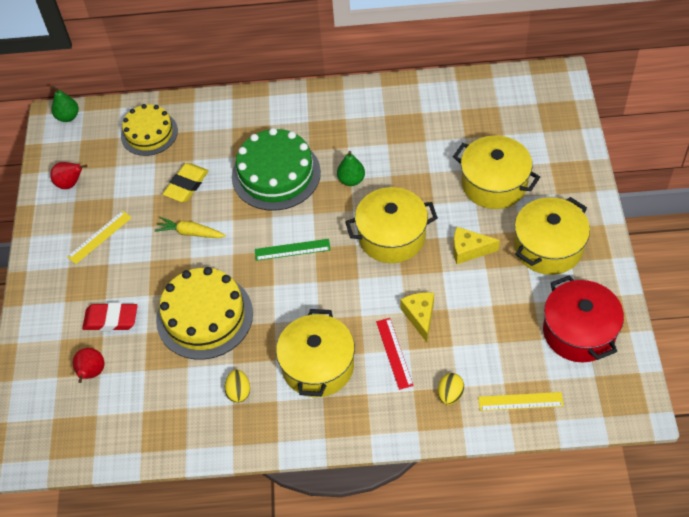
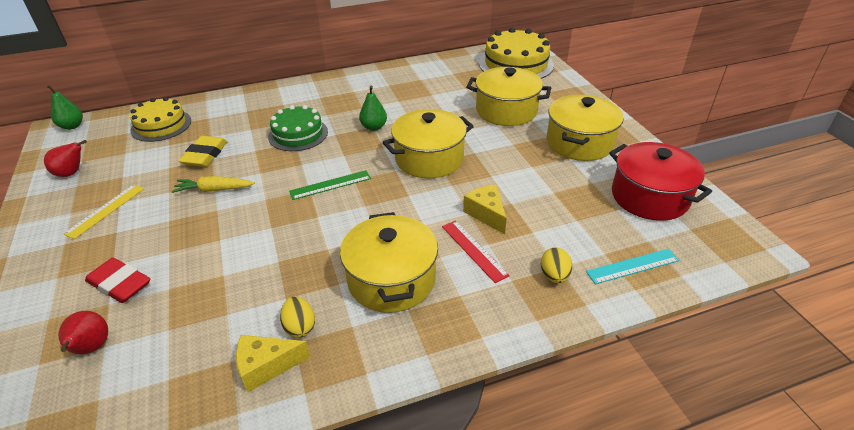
camera: 20 degrees left, 15 degrees down
red eraser [82,303,137,331] -> red eraser turned 45 degrees clockwise [85,258,151,303]
yellow cake [156,267,253,360] -> yellow cake moved to [479,28,554,79]
green cake [232,128,321,211] -> green cake [268,105,328,151], size x0.66
yellow cheese [453,227,500,264] -> yellow cheese moved to [236,335,310,392]
yellow ruler [478,392,564,411] -> turquoise ruler [586,249,679,284]

